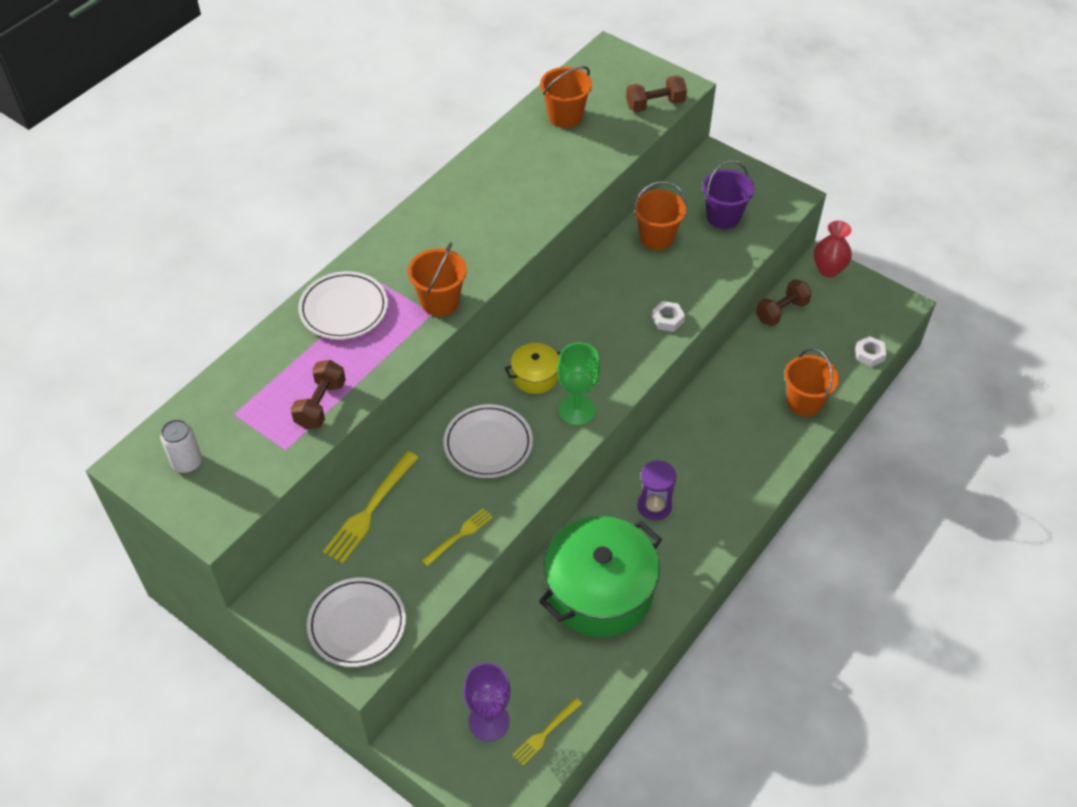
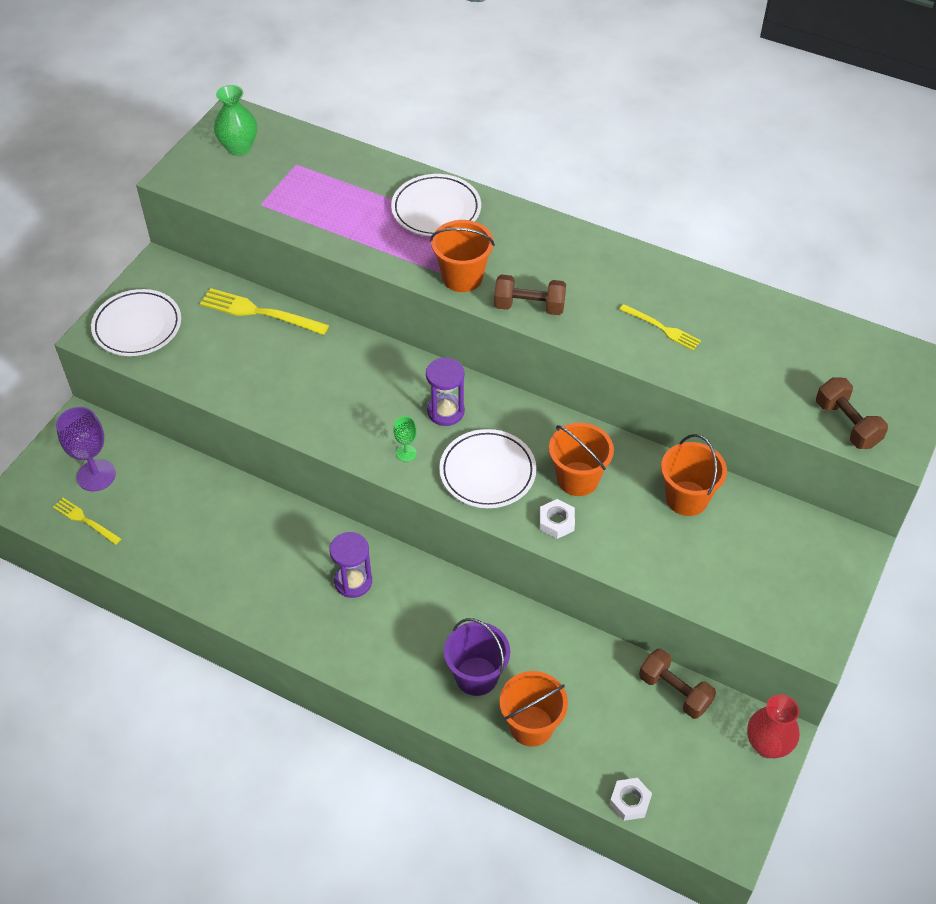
camera: 80 degrees right, 0 degrees up
white can [160,419,202,473] -> green vase [214,85,257,156]
brown dumbbell [290,360,346,429] -> brown dumbbell moved to [494,275,566,315]
yellow fork [422,508,493,566] -> yellow fork moved to [619,304,701,351]
white plate [444,404,533,478] -> white plate moved to [439,429,536,508]
yellow pot [505,343,561,394] -> purple hourglass [426,358,465,426]
green pot [539,516,662,637] -> none
orange bucket [540,66,592,128] -> orange bucket moved to [549,423,614,496]
green goblet [557,343,600,426] -> green goblet [393,416,417,462], size x0.51
purple bucket [702,160,754,229] -> purple bucket moved to [444,618,510,696]

